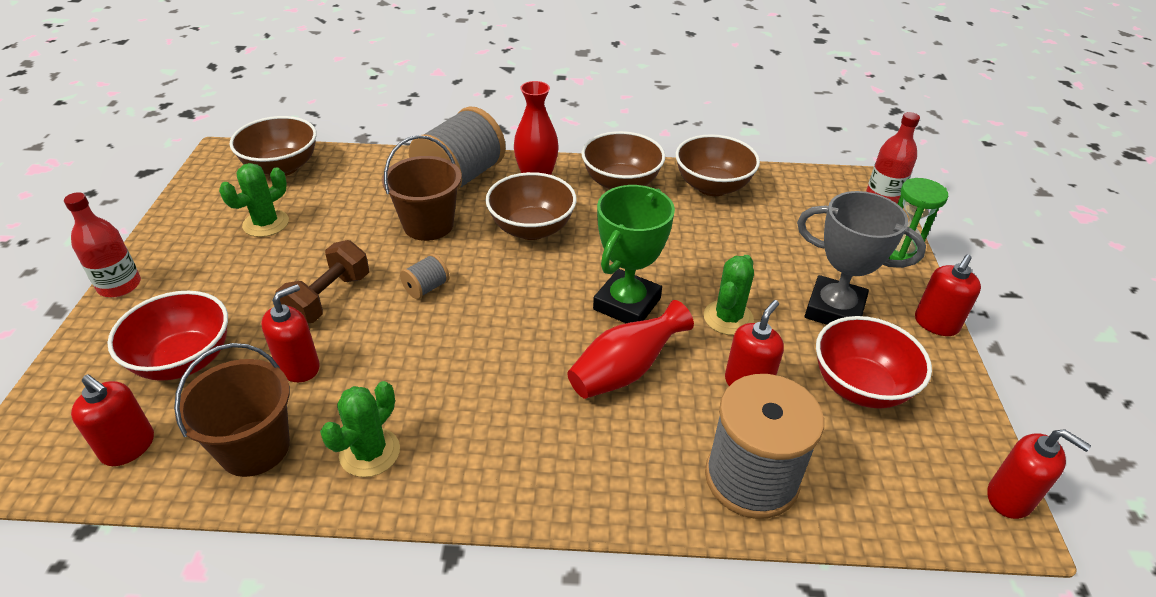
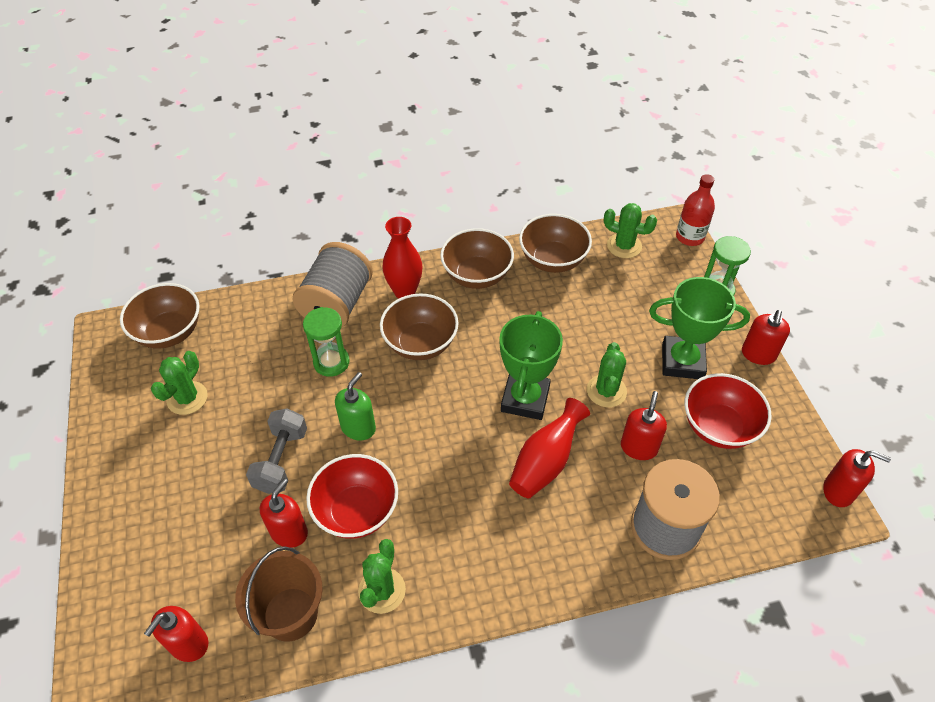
camera: 15 degrees left, 10 degrees up
red bottle [64,192,141,297] -> none
red soap dispenser [71,374,154,466] -> red soap dispenser turned 105 degrees clockwise [144,606,208,662]
red bowl [107,291,228,381] -> red bowl moved to [306,454,398,539]
brown dumbbell [275,240,369,323] -> grey dumbbell [246,409,307,494]
brown bucket [382,135,462,241] -> green hourglass [303,307,350,377]
grey spool [400,254,450,299] -> green soap dispenser [335,372,376,441]
grey trophy [797,191,926,325] -> green trophy [649,277,750,379]
none -> green cactus [604,203,657,258]

